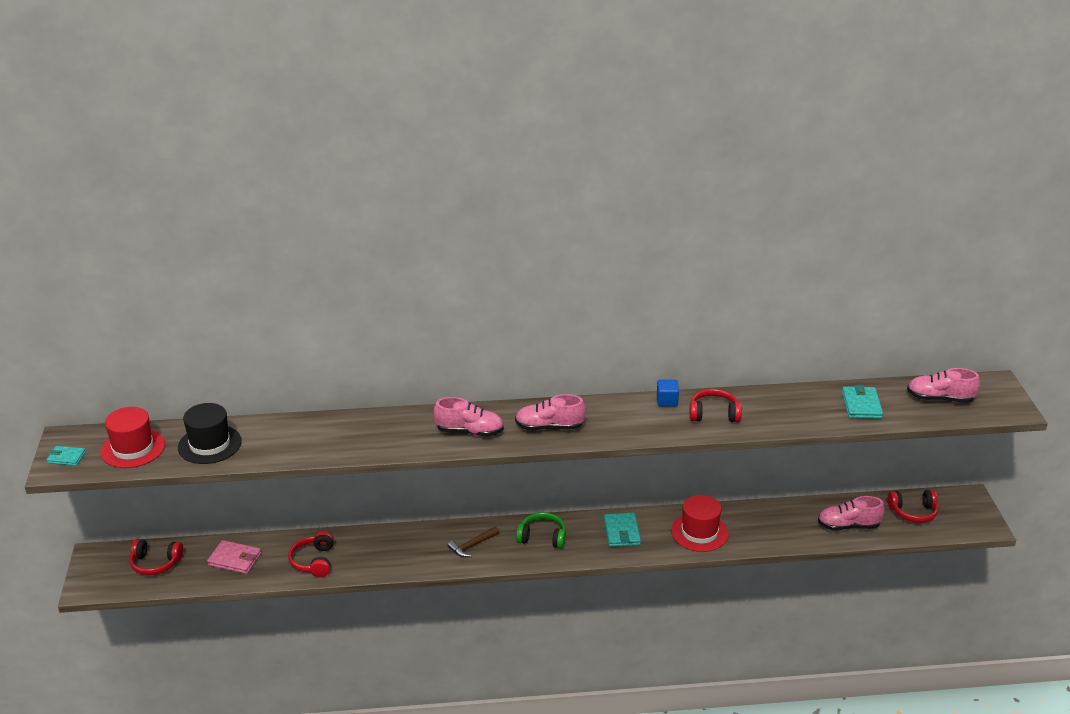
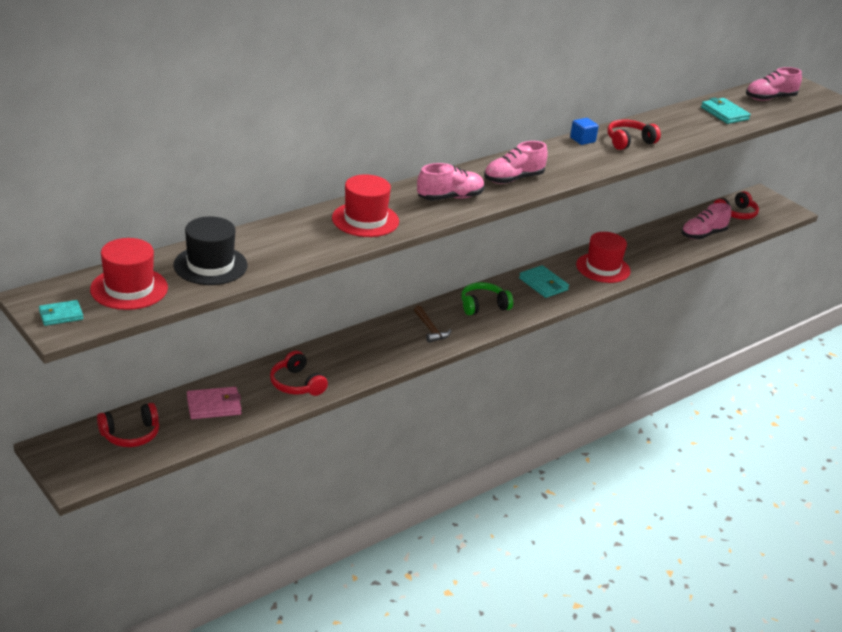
camera: 35 degrees left, 0 degrees up
brown hammer [448,527,499,558] -> brown hammer turned 45 degrees counterclockwise [414,305,452,343]
none -> red hat [332,174,399,237]

